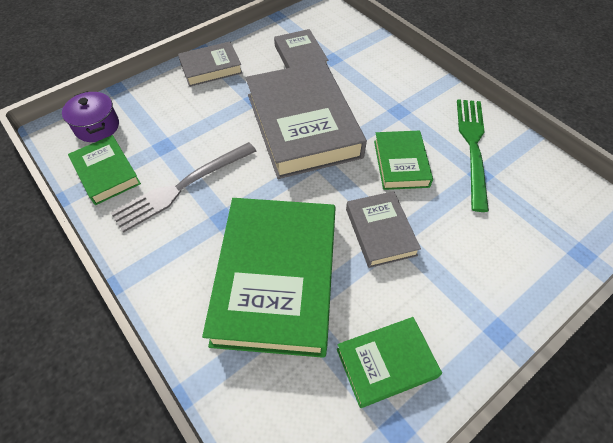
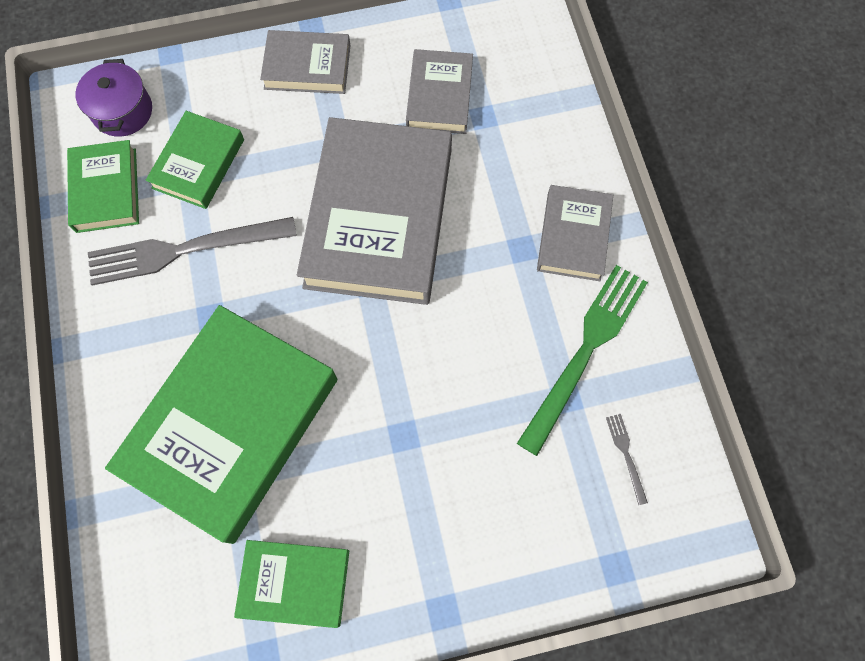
camera: 25 degrees right, 15 degrees up
grey book [346,191,421,268] -> grey book moved to [537,185,613,281]
green book [374,130,433,190] -> green book moved to [146,111,244,209]
none -> grey fork [606,414,648,505]

